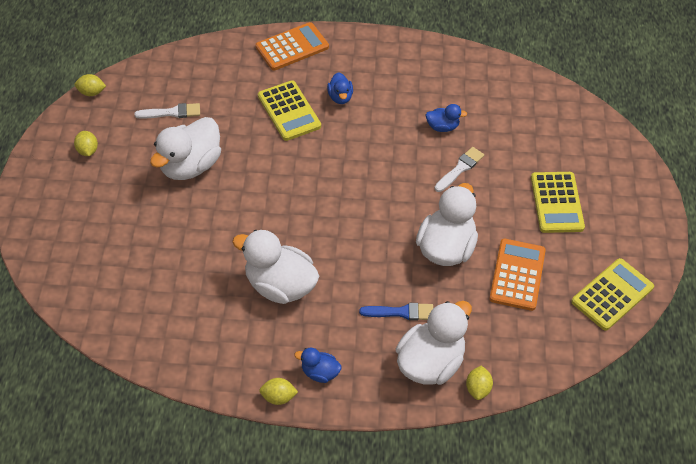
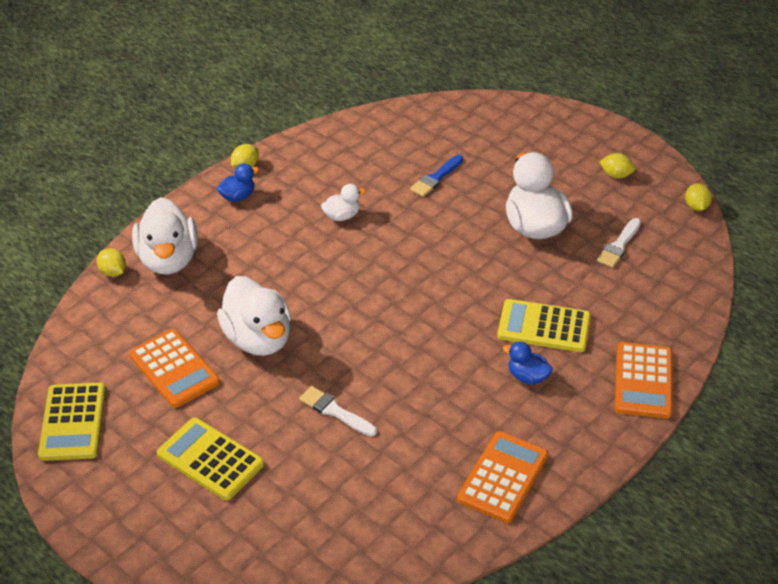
camera: 130 degrees right, 10 degrees down
yellow lemon [75,74,106,96] -> yellow lemon turned 45 degrees counterclockwise [685,183,712,211]
white duck [232,230,319,304] -> white duck [321,184,366,221], size x0.49
blue brush [359,303,433,321] -> blue brush moved to [410,155,464,197]
blue duck [426,104,467,132] -> none
white brush [435,147,484,192] -> white brush turned 135 degrees clockwise [299,386,377,436]
none -> orange calculator [457,431,548,523]

